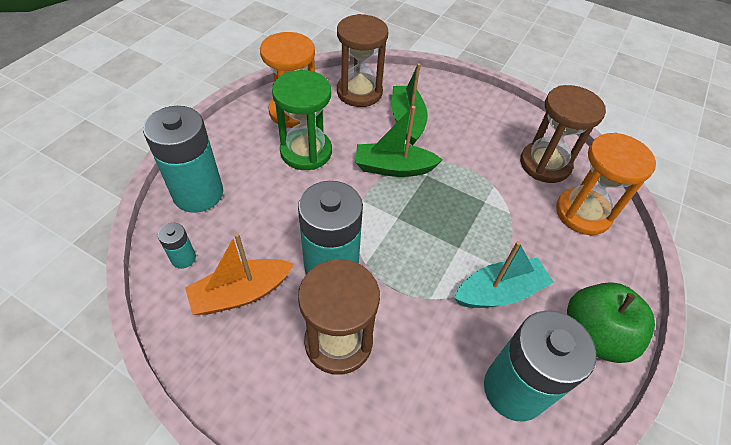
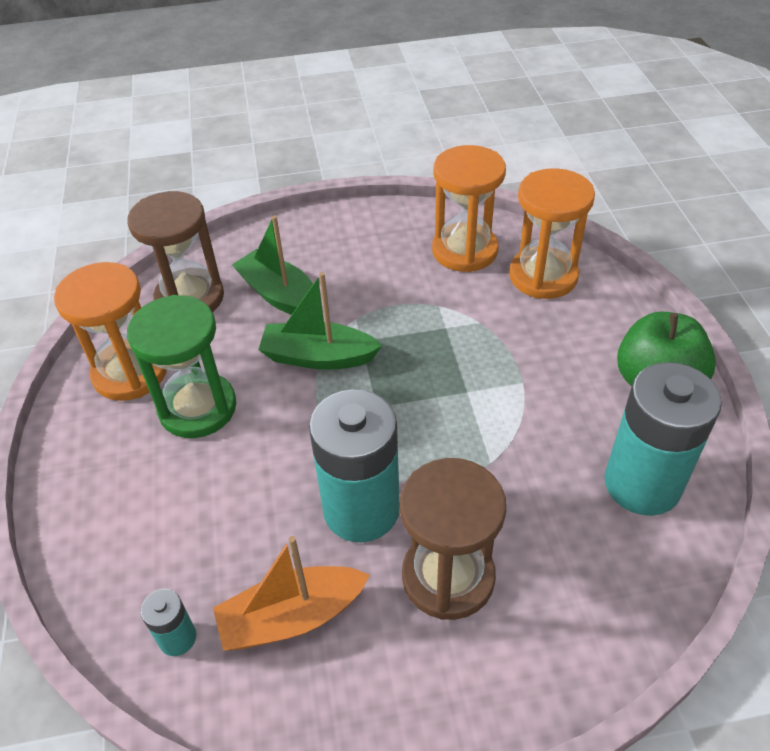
camera: 35 degrees left, 5 degrees down
turquoise battery [143,106,223,213] -> none
orange boat [185,233,294,315] -> orange boat turned 45 degrees clockwise [213,536,370,651]
green boat [355,106,442,177] -> green boat turned 45 degrees clockwise [258,272,383,370]
turquoise boat [454,241,554,308] -> none
brown hourglass [520,85,606,183] -> orange hourglass [432,145,506,272]

